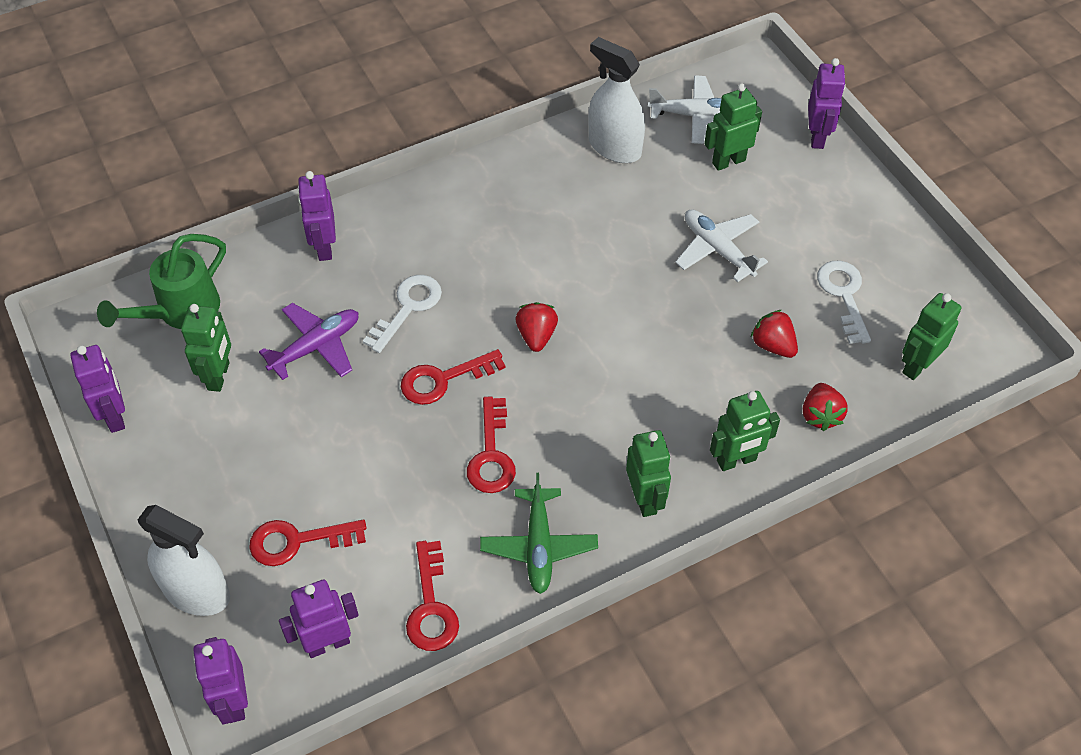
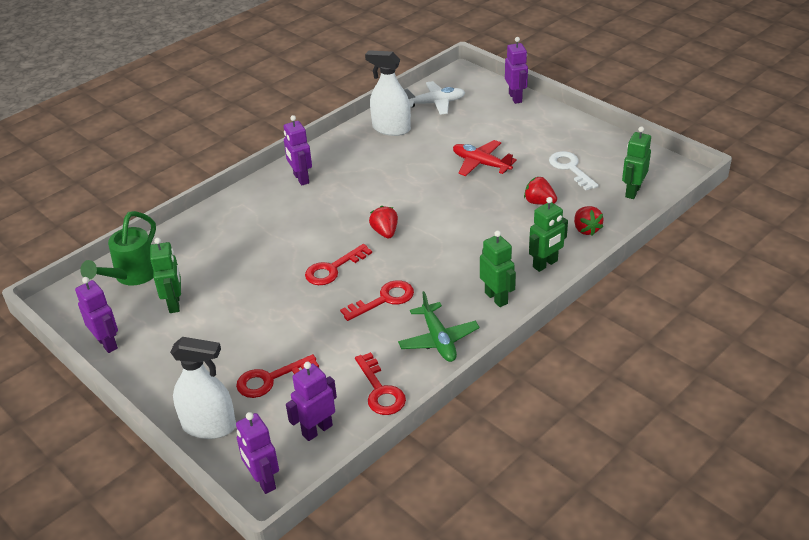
camera: 15 degrees left, 15 degrees down
purple plane [259,303,358,380] -> none
purple robot [298,171,336,261] -> purple robot moved to [284,115,312,185]
white key [363,275,442,353] -> none
red key [467,396,516,493] -> red key turned 105 degrees counterclockwise [340,280,414,321]
white plane [675,209,768,282] -> red plane [453,140,517,176]
green robot [704,83,762,171] -> none

